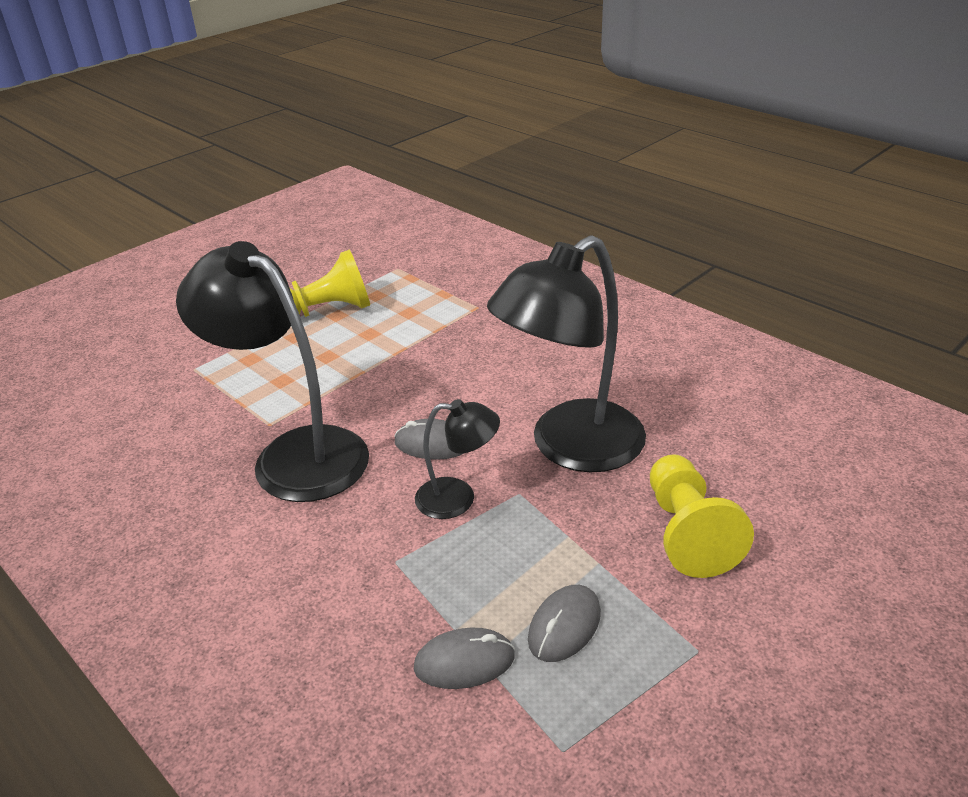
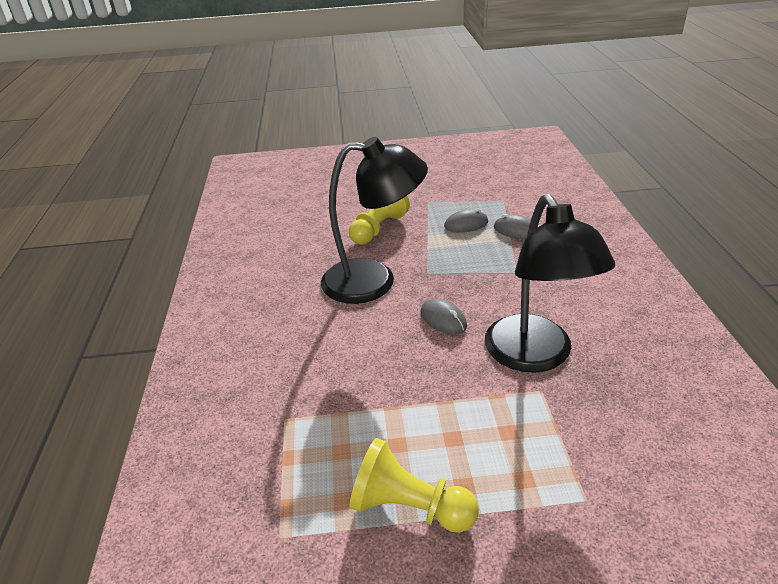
camera: 140 degrees left, 0 degrees up
black lamp [415,399,500,519] -> none

